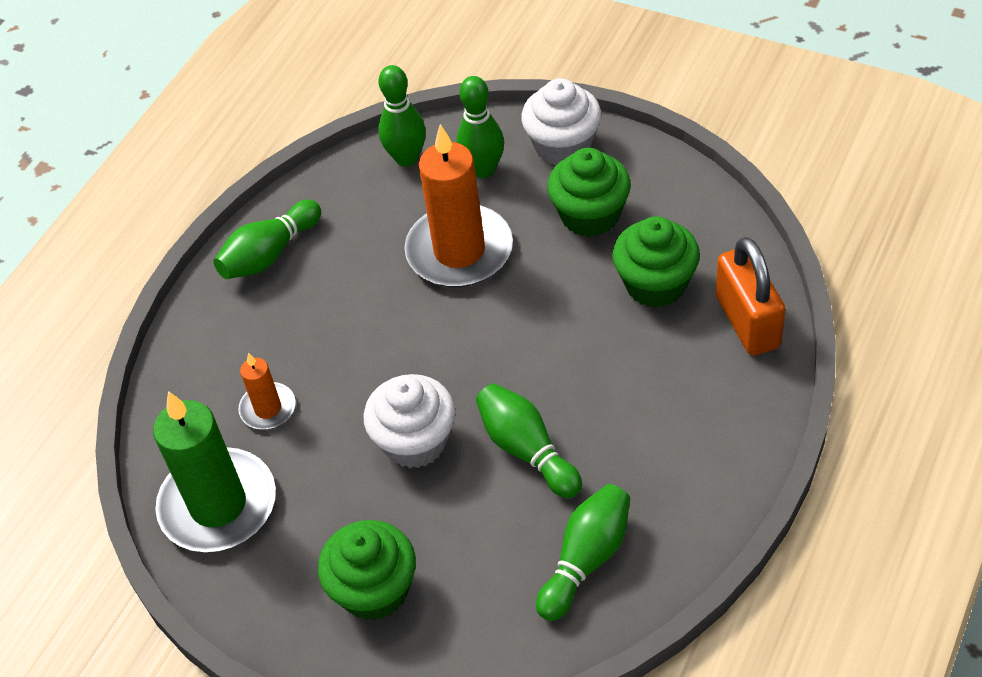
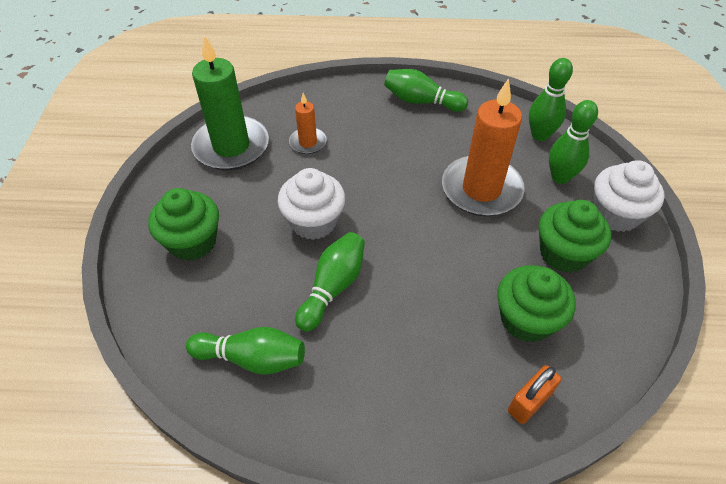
camera: 60 degrees right, 0 degrees up
orange padlock [716,237,785,356] -> orange padlock [508,365,561,424], size x0.63

